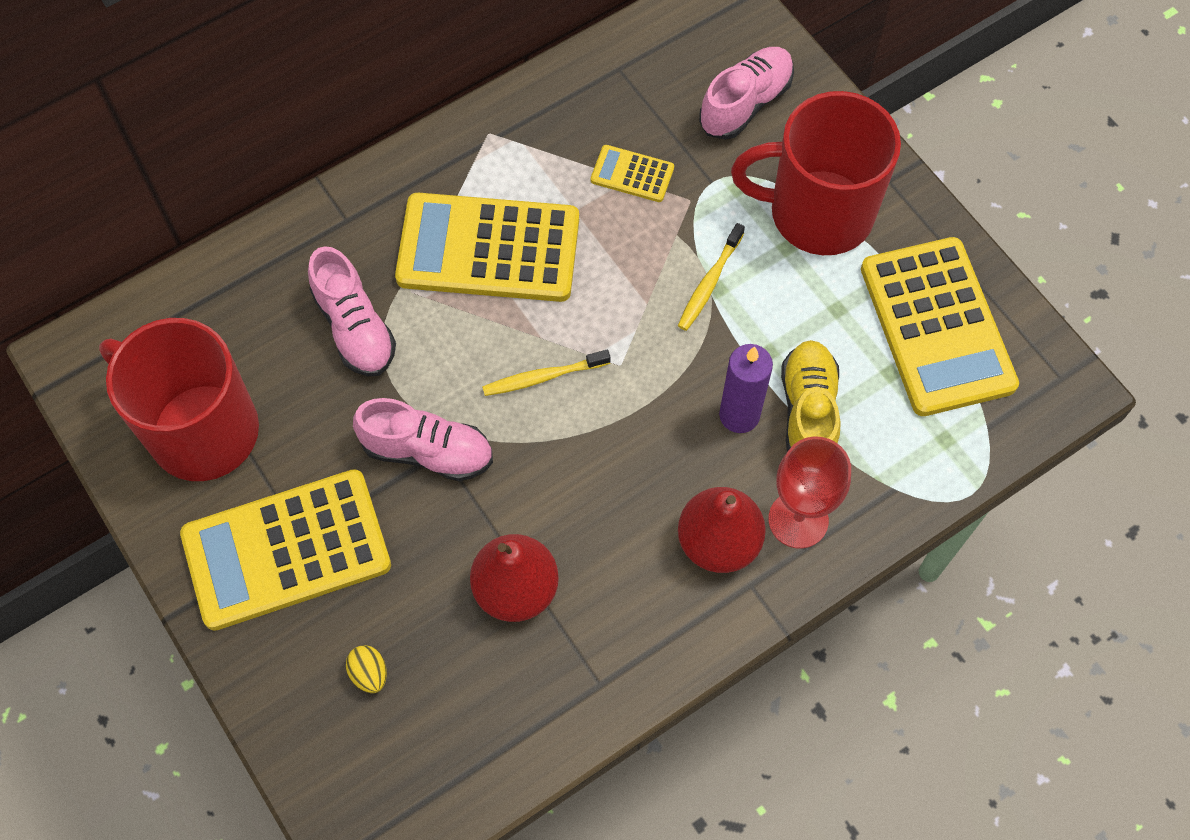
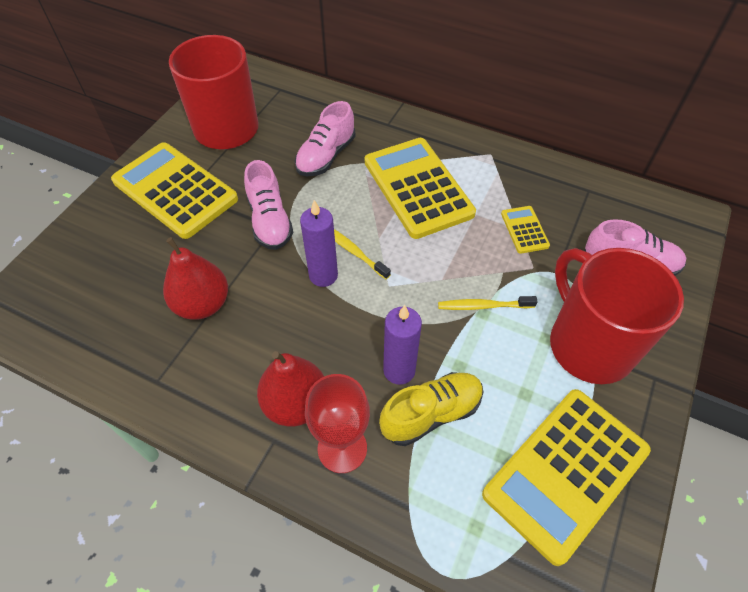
camera: 60 degrees right, 10 degrees down
yellow egg [346,645,387,693] -> none
none -> purple candle [300,200,338,287]

